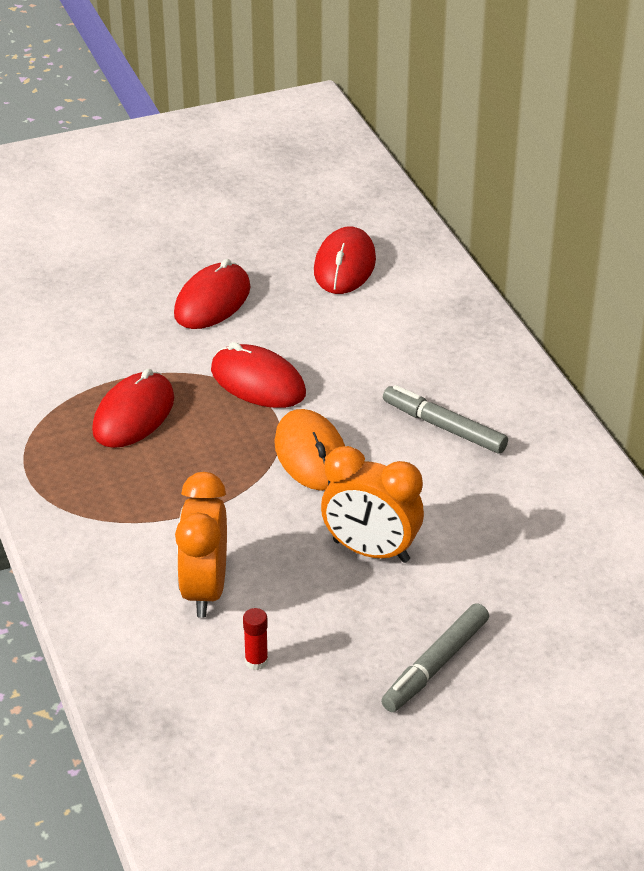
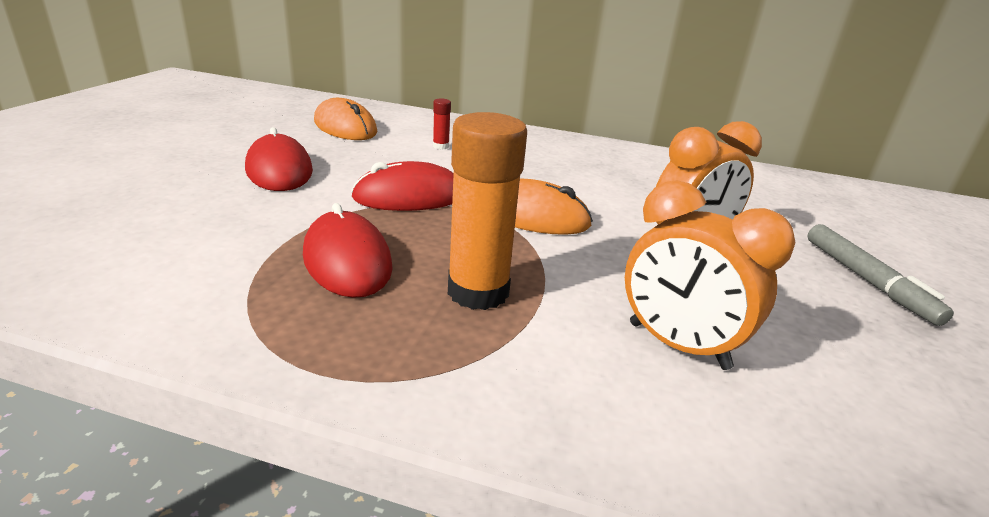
camera: 55 degrees left, 10 degrees down
red glue stick [243,608,268,670] -> red glue stick moved to [433,99,451,150]
red mouse [314,227,376,294] -> orange mouse [314,98,377,140]
grey marker [383,385,508,454] -> none
none -> orange glue stick [448,112,527,310]

